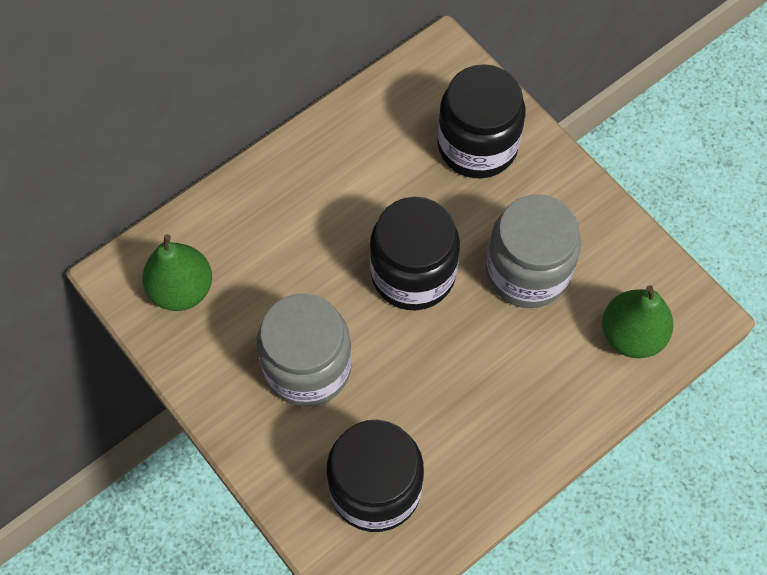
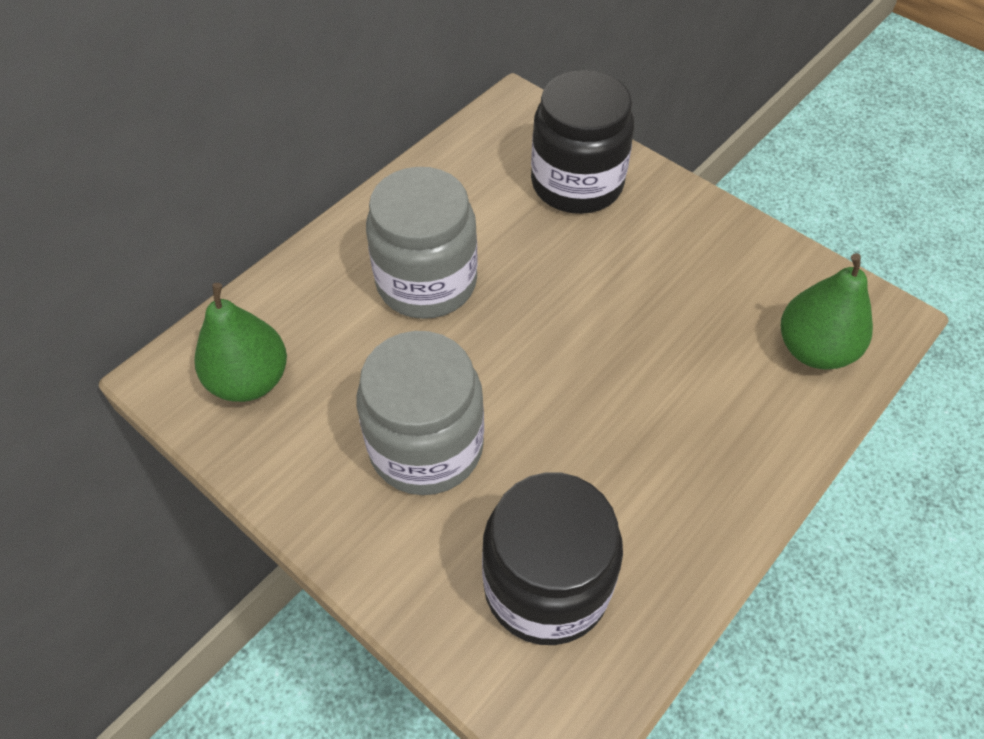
camera: 10 degrees left, 10 degrees down
black jar [370,197,460,310] -> none
grey jar [486,194,581,308] -> grey jar moved to [366,167,478,319]

